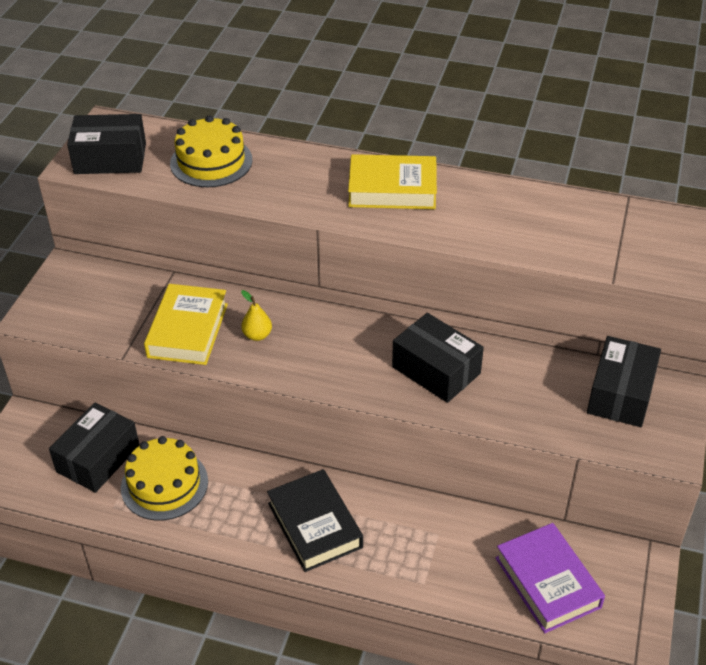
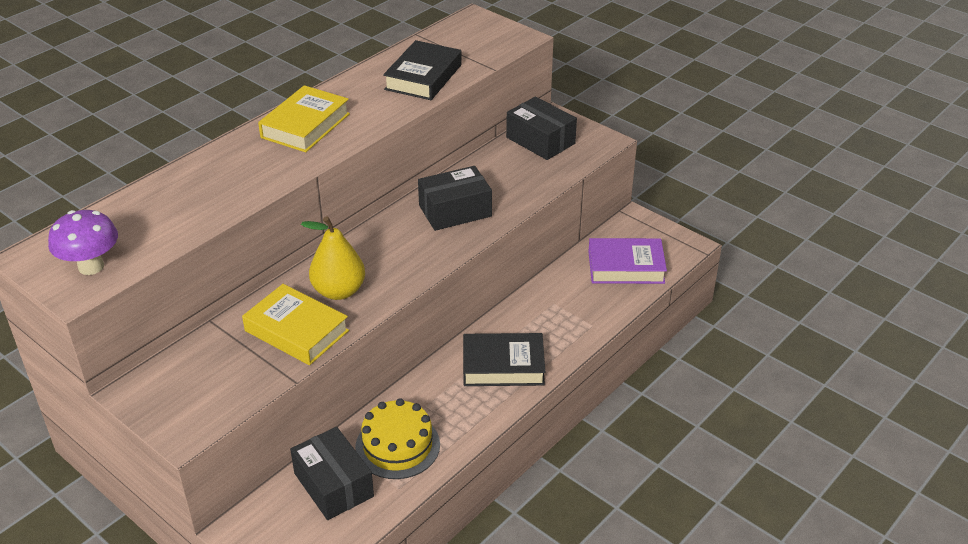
camera: 65 degrees left, 5 degrees down
black box [67,114,146,174] -> purple mushroom [48,210,118,275]
yellow cake [170,115,253,187] -> none
yellow pear [241,290,272,341] -> yellow pear [301,216,365,300], size x1.91
none -> black book [383,40,462,100]

